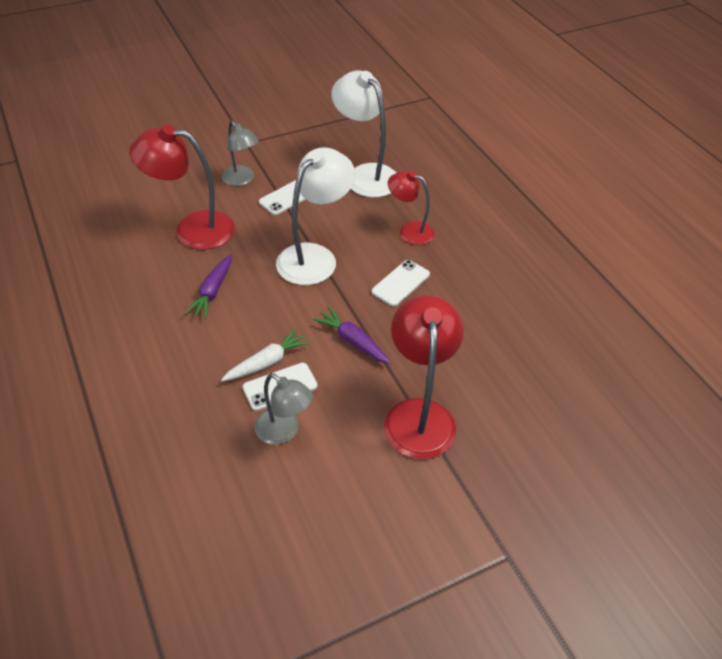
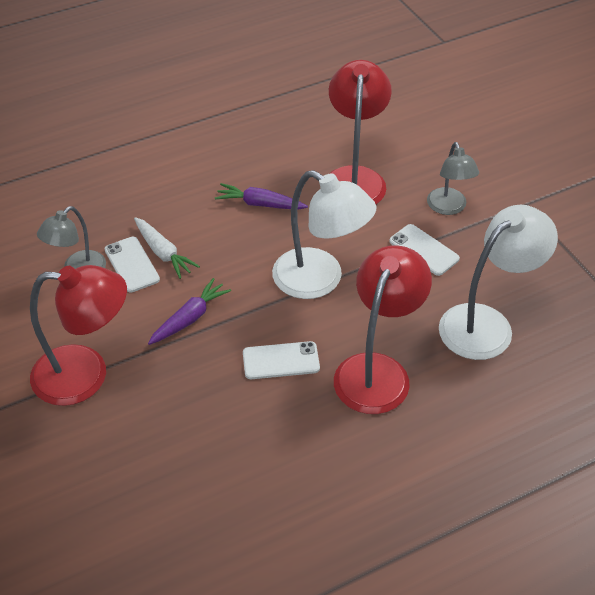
camera: 90 degrees right, 0 degrees up
grey lamp [222,121,259,186] -> grey lamp turned 60 degrees counterclockwise [427,142,479,215]
white phone [371,260,430,306] -> white phone turned 45 degrees counterclockwise [243,341,320,379]
red lamp [388,171,435,245] -> red lamp [334,246,432,414], size x1.65

